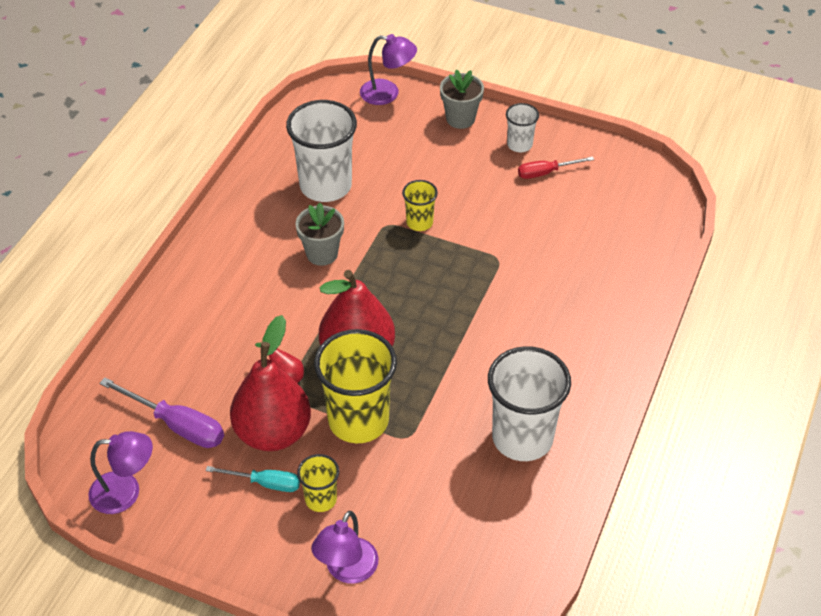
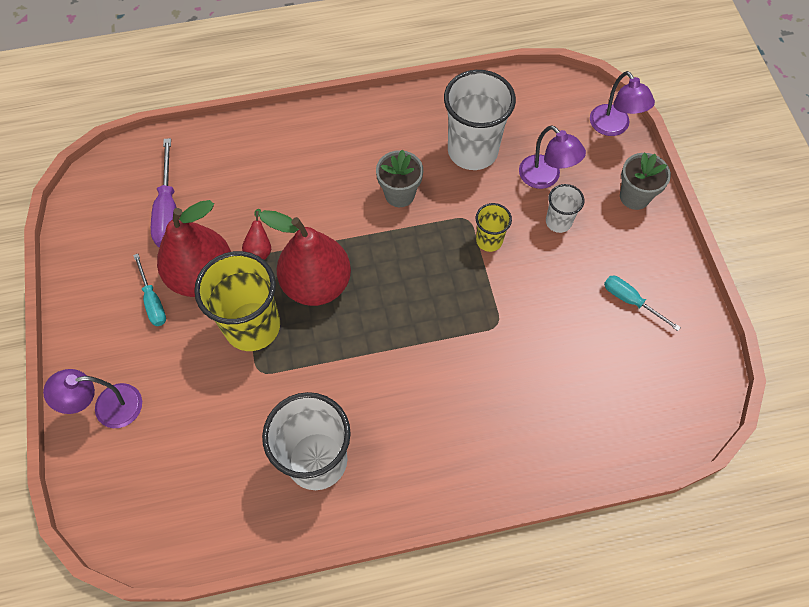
camera: 55 degrees right, 15 degrees up
purple lamp [88,431,153,514] -> purple lamp moved to [519,125,586,189]
yellow cup [297,454,339,512] -> none
white cup [506,103,539,152] -> white cup moved to [546,184,584,233]
red screwdriver [518,156,594,179] -> turquoise screwdriver [604,276,681,331]

